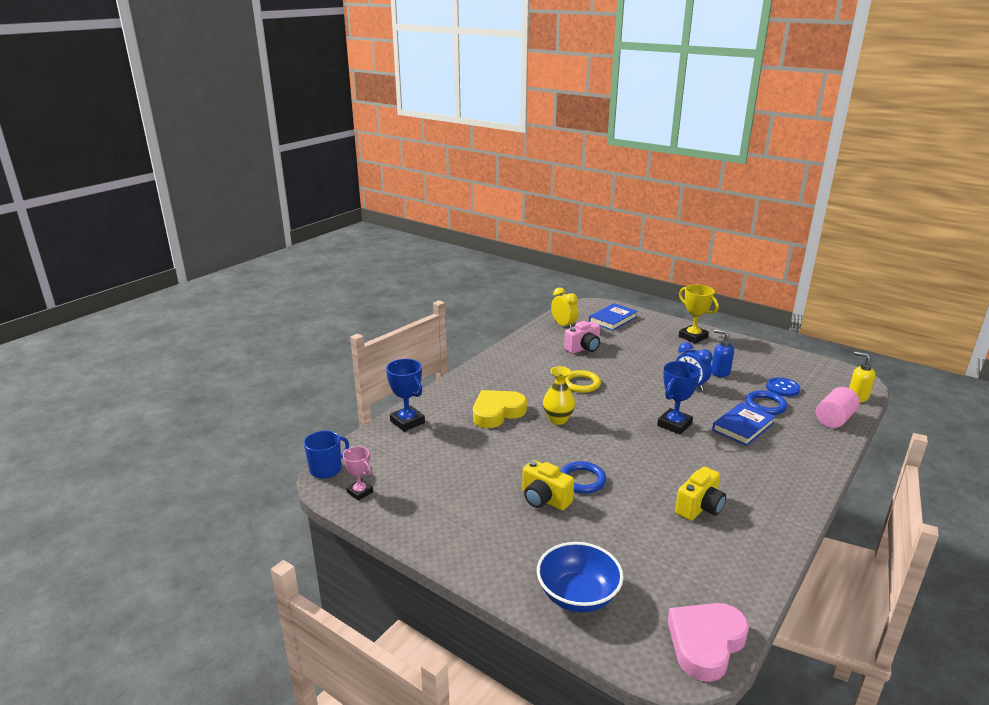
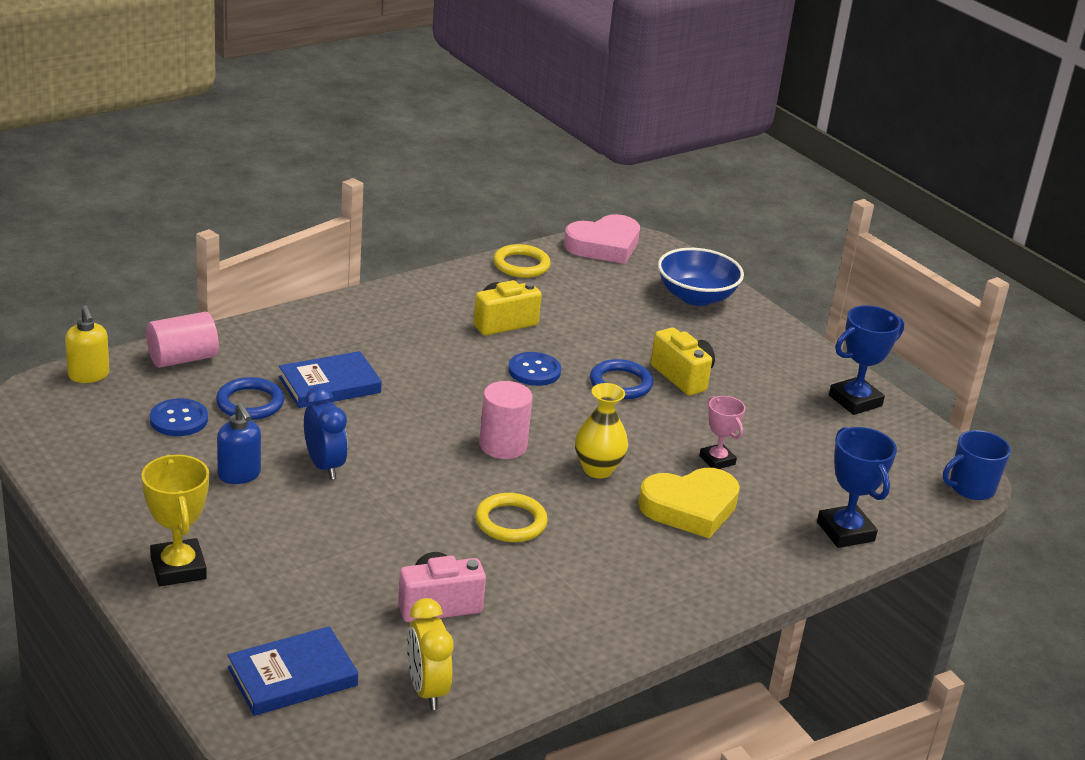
camera: 165 degrees left, 5 degrees up
pink trophy [343,446,373,501] -> pink trophy moved to [699,396,745,469]
blue trophy [657,361,701,435] -> blue trophy moved to [829,305,904,415]
none -> pink cylinder [479,381,532,459]
none -> yellow ring [493,244,551,278]
none -> blue button [508,352,561,386]

